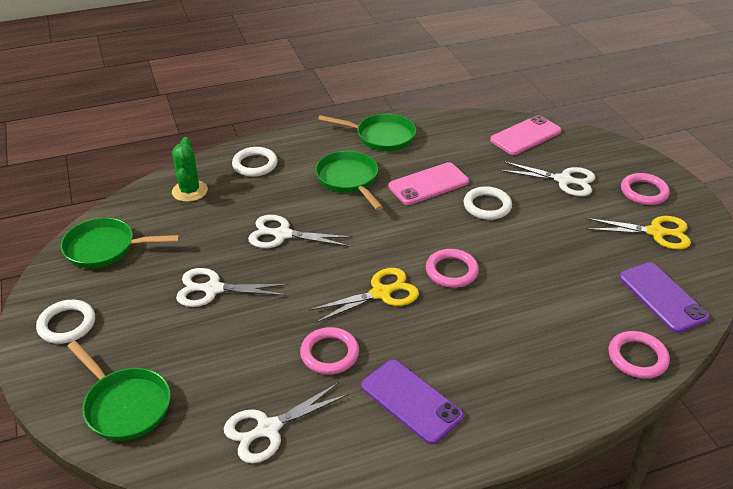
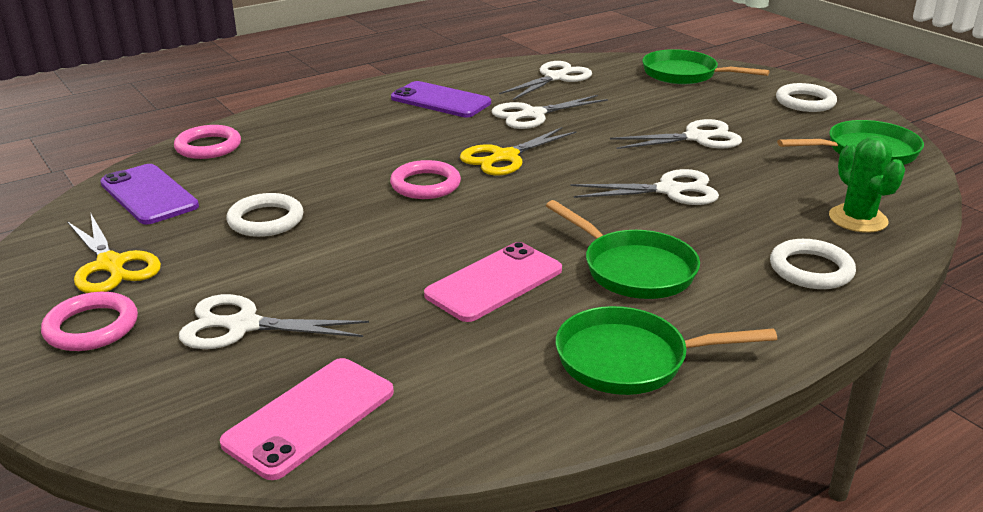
camera: 165 degrees right, 10 degrees down
pink ring [300,327,359,375] -> white scissors [492,95,608,129]
white ring [463,186,512,220] -> white ring moved to [226,193,304,237]
yellow scissors [586,216,691,250] -> yellow scissors turned 120 degrees counterclockwise [67,214,161,293]

